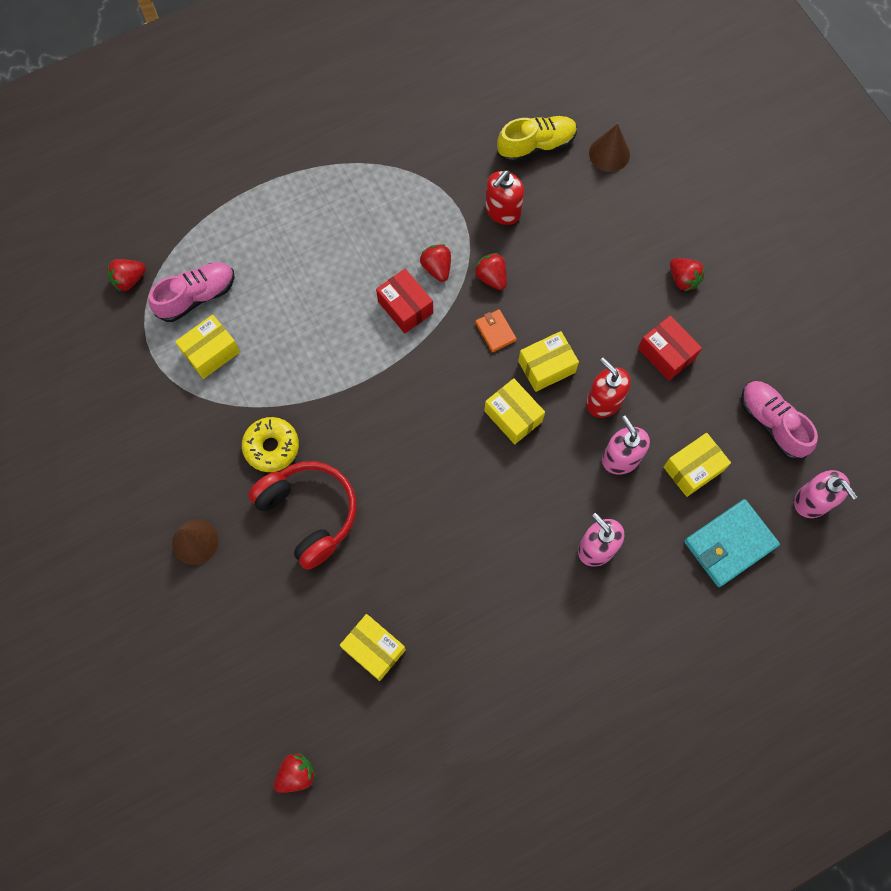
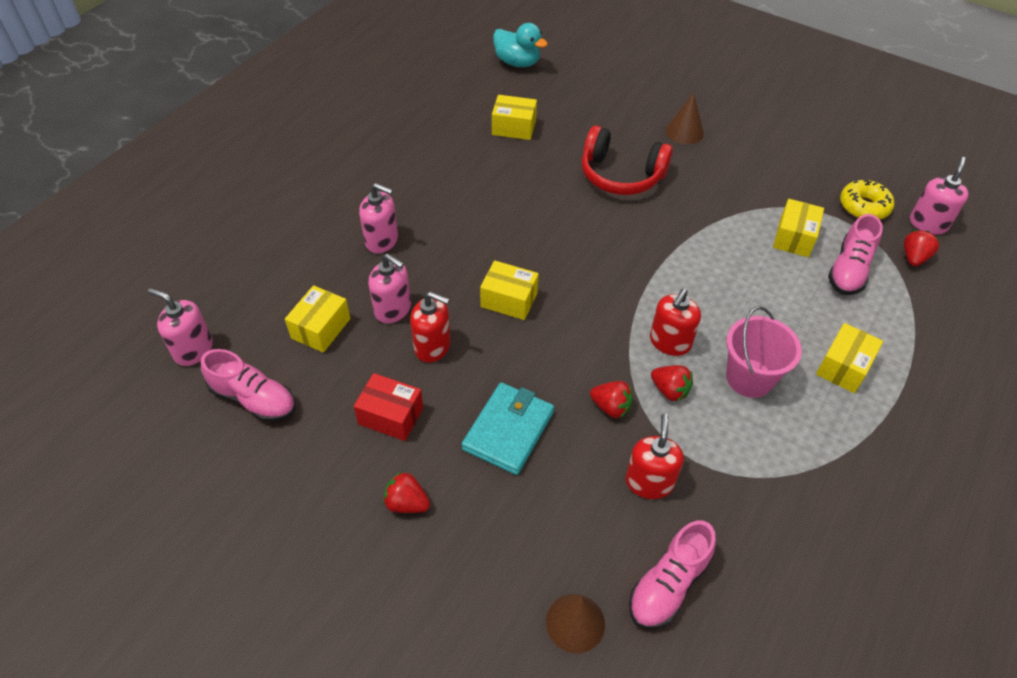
camera: 150 degrees right, 20 degrees down
yellow donut [242,417,299,472] -> yellow donut moved to [840,180,894,219]
red strawberry [274,753,316,793] -> turquoise duck [493,23,548,67]
red box [376,269,433,333] -> red soap dispenser [650,289,701,356]
orange wallet [475,309,517,352] -> none
yellow shoe [497,116,577,163] -> pink shoe [629,520,716,629]
yellow box [518,331,579,392] -> yellow box moved to [816,323,883,393]
turquoise wallet [684,499,780,587] -> turquoise wallet moved to [462,383,554,475]
none -> pink bucket [726,306,802,398]
none -> pink soap dispenser [910,157,968,234]

